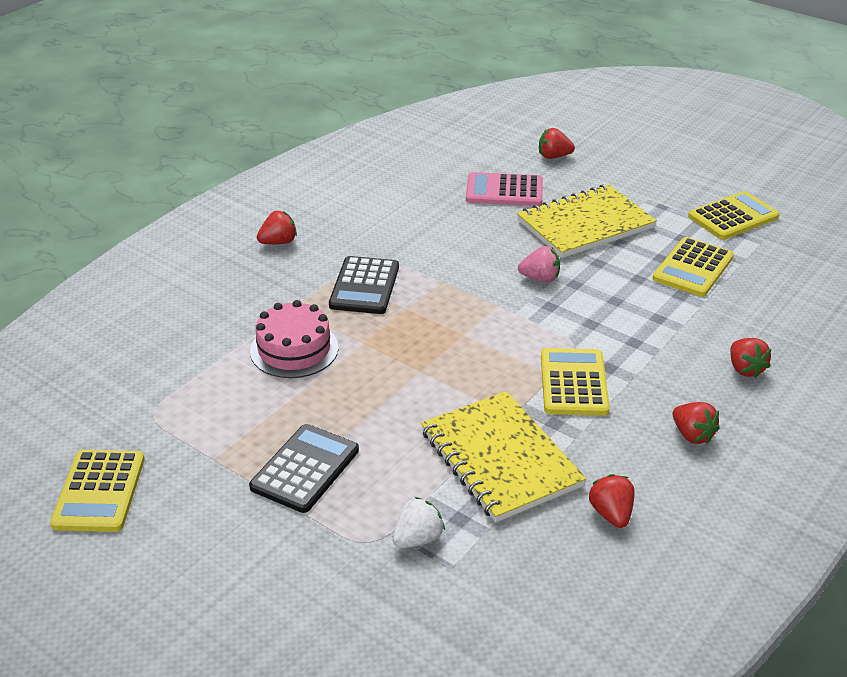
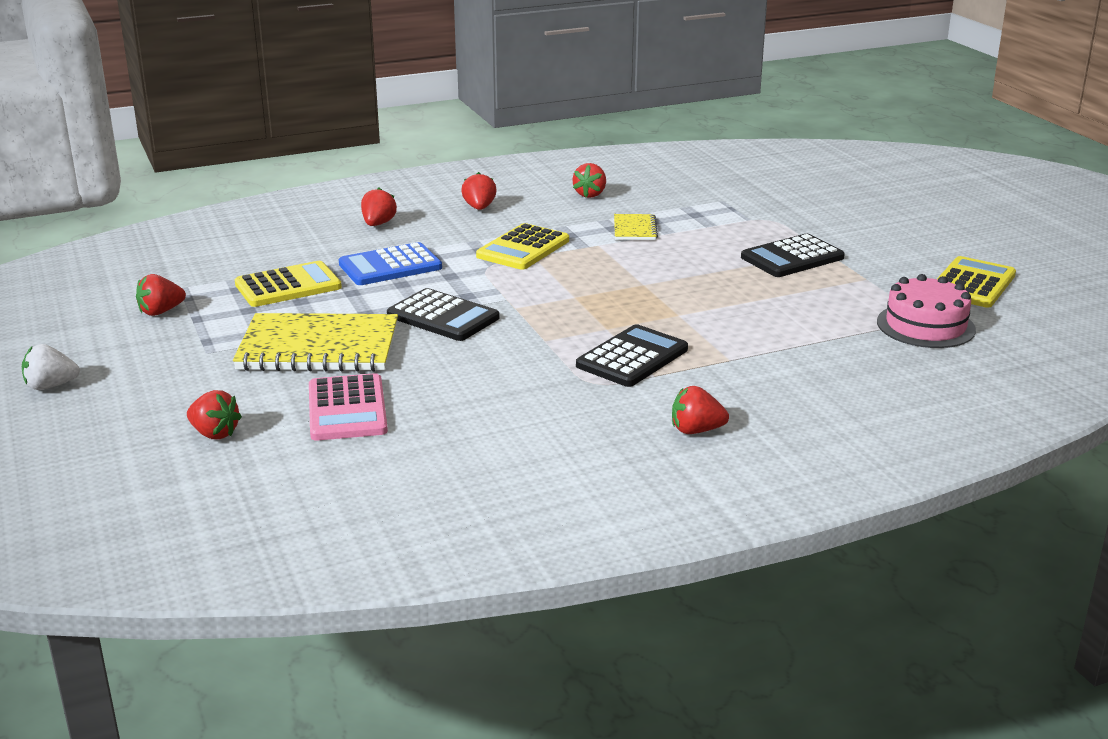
camera: 150 degrees left, 10 degrees down
pink cake [250,300,339,378] -> pink cake moved to [877,274,976,348]
white strawberry [393,497,445,549] -> white strawberry moved to [21,344,80,390]
yellow notebook [421,391,586,522] -> yellow notebook [614,214,658,240], size x0.47
pink calculator [466,172,543,206] -> pink calculator turned 45 degrees clockwise [309,373,388,441]
pink strawberry [518,246,560,282] -> black calculator [387,288,499,341]
yellow calculator [688,191,780,240] -> red strawberry [136,274,186,316]
none -> blue calculator [339,242,442,285]

